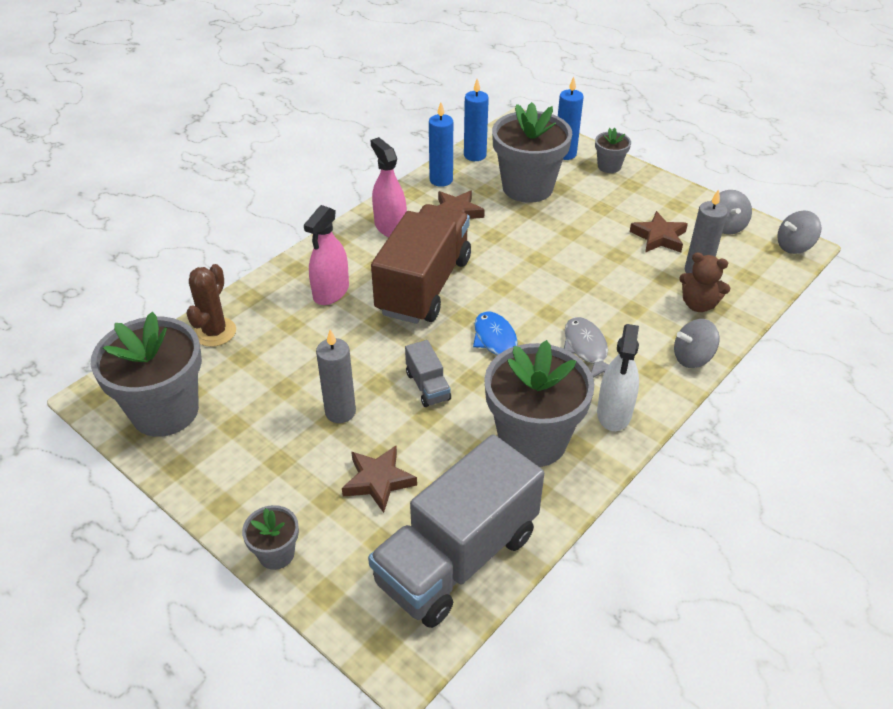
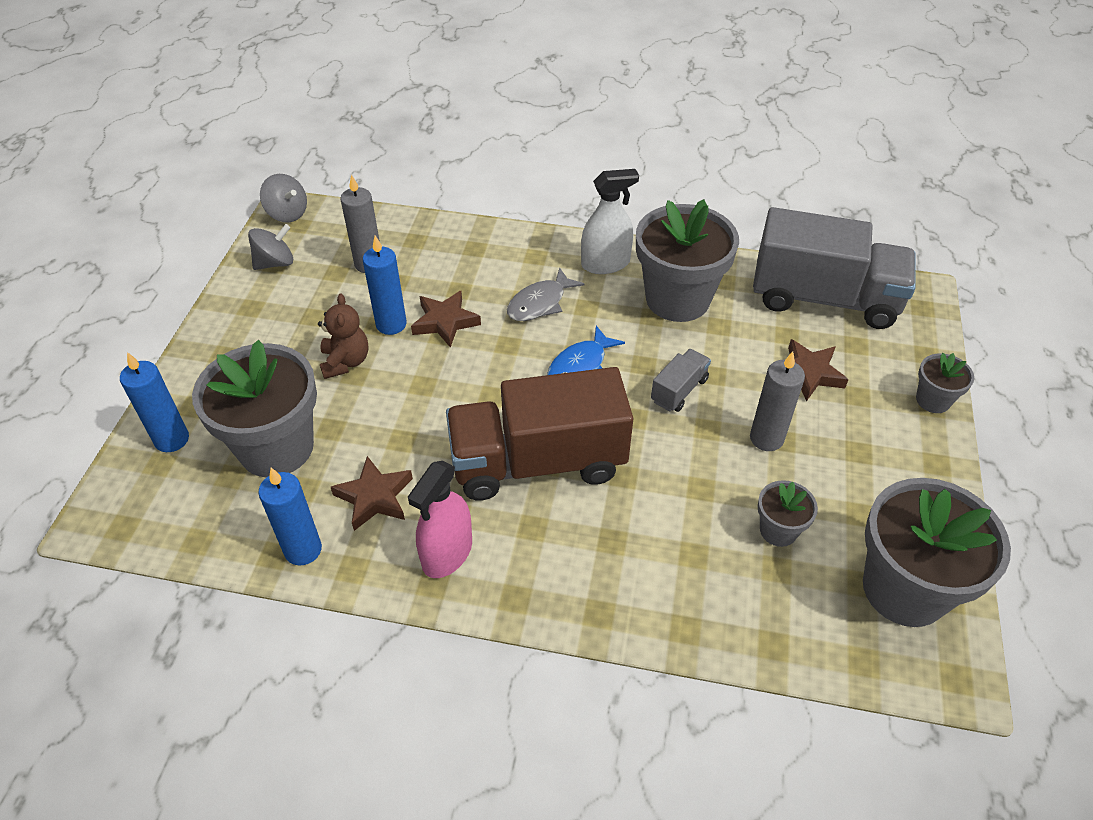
camera: 120 degrees left, 5 degrees up
brown cactus [186,264,236,347] -> none
pink spray bottle [304,205,349,305] -> none
blue candle [464,79,489,161] -> blue candle moved to [363,235,406,335]
grey flower pot [595,128,631,173] -> grey flower pot moved to [758,480,818,547]
brown star [630,211,688,253] -> brown star moved to [411,291,481,348]
grey spinning top [674,319,719,368] -> none
brown teddy bear [679,253,730,312] -> brown teddy bear moved to [318,294,368,379]

